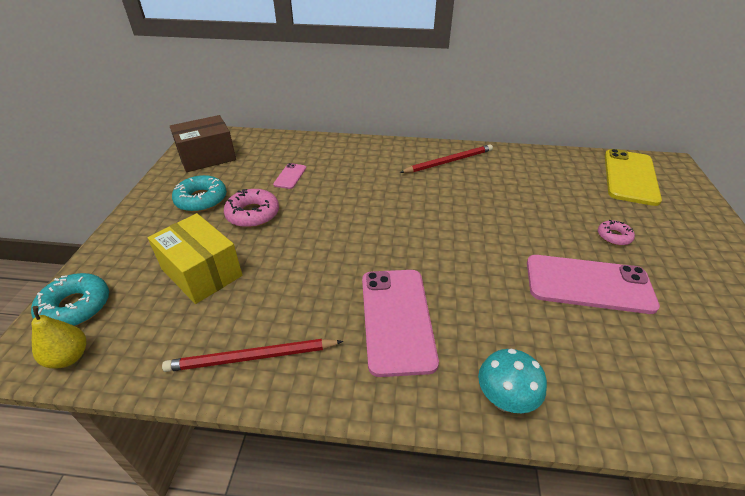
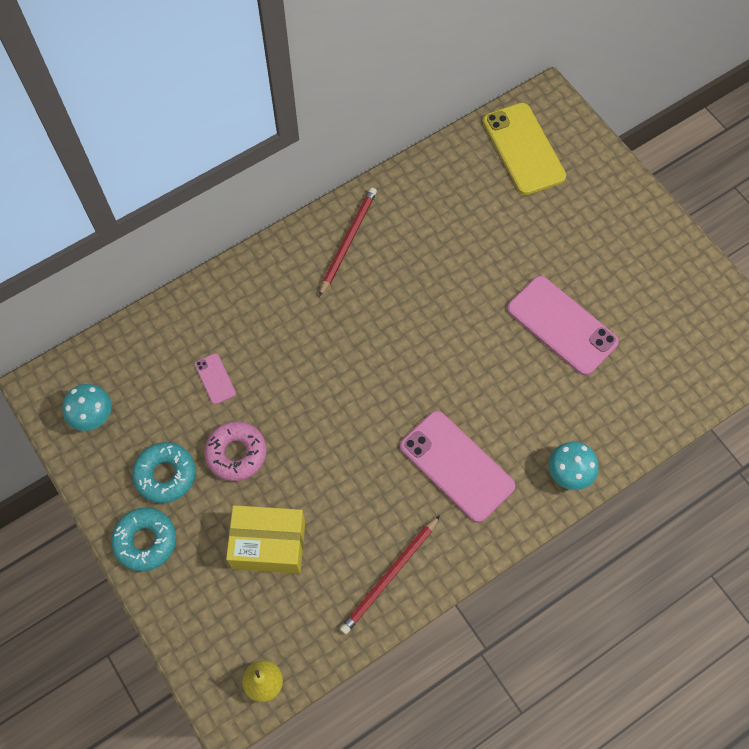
camera: 40 degrees left, 25 degrees up
turquoise donut [31,273,109,326] -> turquoise donut moved to [111,507,176,571]
brown box [170,115,236,172] -> turquoise mushroom [62,384,112,431]
pink phone [527,255,660,314] -> pink phone turned 75 degrees clockwise [507,276,619,376]
pink donut [598,220,635,246] -> none

